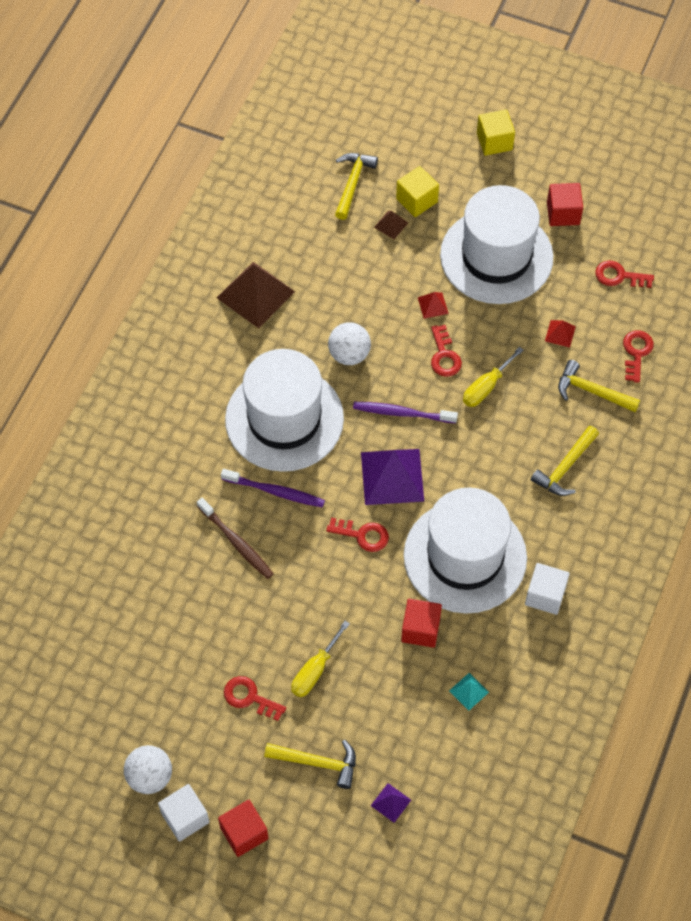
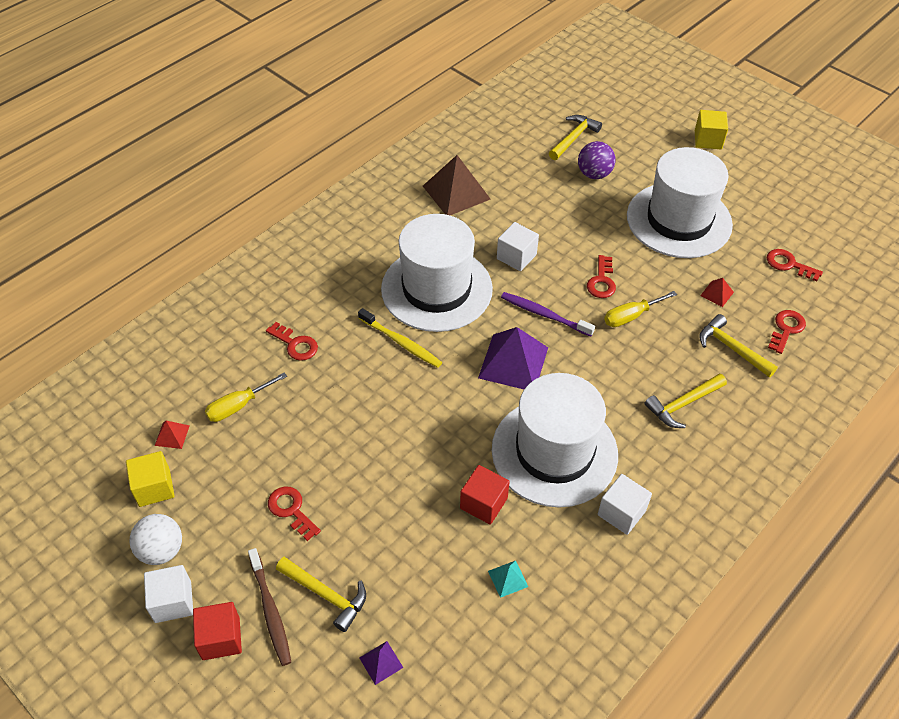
camera: 20 degrees right, 10 degrees down
brown toothbrush [197,498,274,579] -> brown toothbrush moved to [248,548,291,666]
purple toothbrush [221,469,325,508] -> yellow toothbrush [358,308,442,368]
yellow screwdriver [291,621,350,697] -> yellow screwdriver moved to [205,372,287,422]
red key [326,517,389,552] -> red key moved to [266,322,318,361]
white ball [328,322,371,365] -> white cube [497,222,539,271]
brown pyramid [374,211,408,239] -> purple ball [578,141,616,179]
yellow cube [396,166,439,217] -> yellow cube moved to [126,451,175,507]
red pyramid [418,292,449,319] -> red pyramid moved to [154,421,190,449]
red cube [547,183,583,226] -> none

